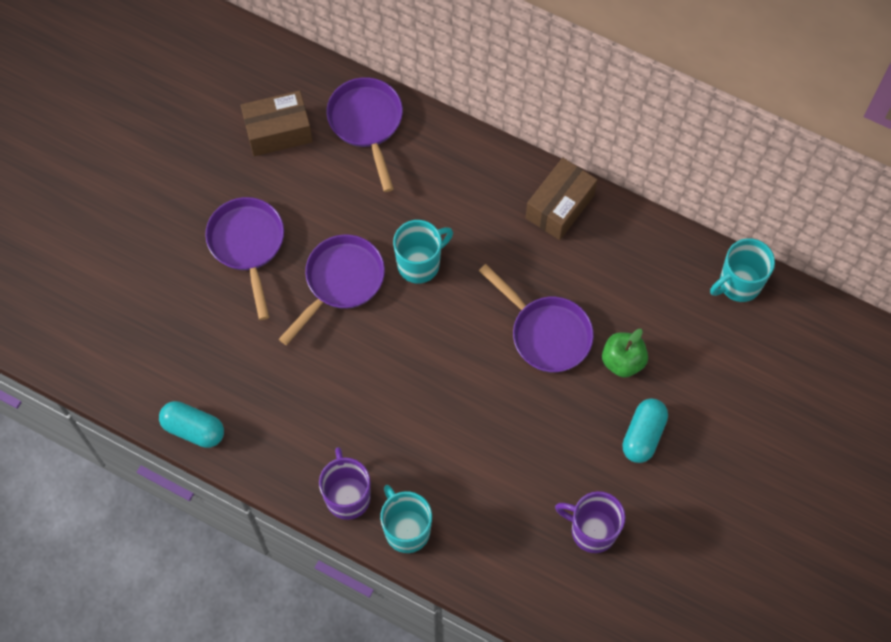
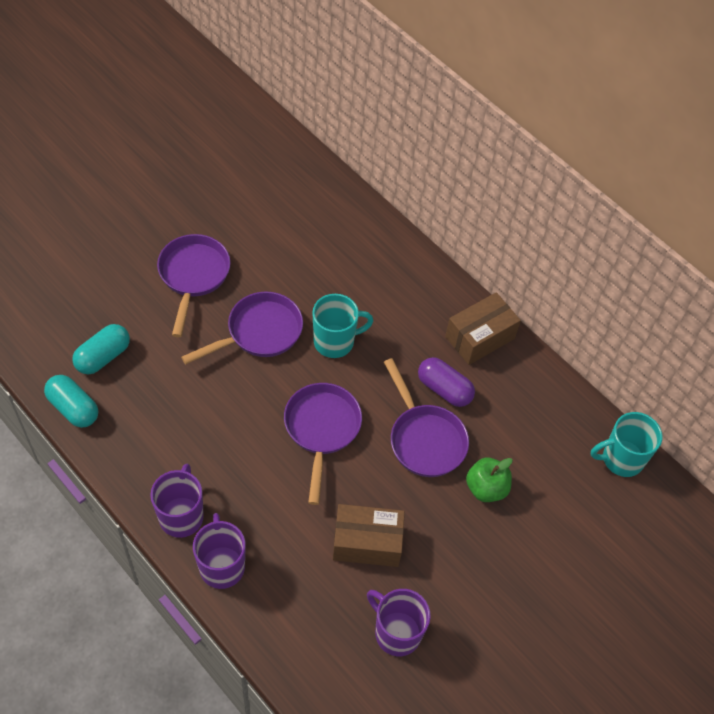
camera: 15 degrees right, 10 degrees down
brown box [241,90,313,156] -> brown box moved to [333,504,405,567]
purple pan [326,77,403,192] -> purple pan moved to [284,383,362,505]
turquoise mug [380,485,432,553] -> purple mug [193,513,246,589]
turquoise capsule [622,399,668,463] -> turquoise capsule moved to [72,324,130,375]
none -> purple capsule [418,357,475,407]

